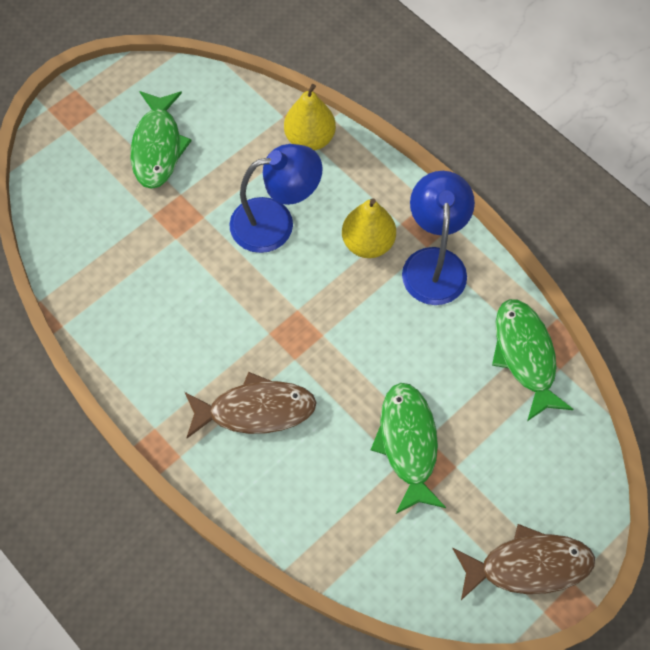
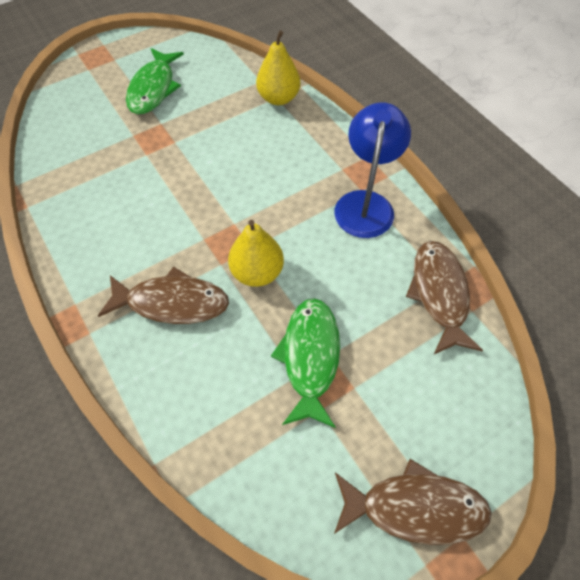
camera: 10 degrees right, 5 degrees down
blue lamp [229,144,323,253] -> none
yellow pear [342,198,396,258] -> yellow pear moved to [228,220,284,287]
green fish [492,299,574,421] -> brown fish [406,241,483,355]

